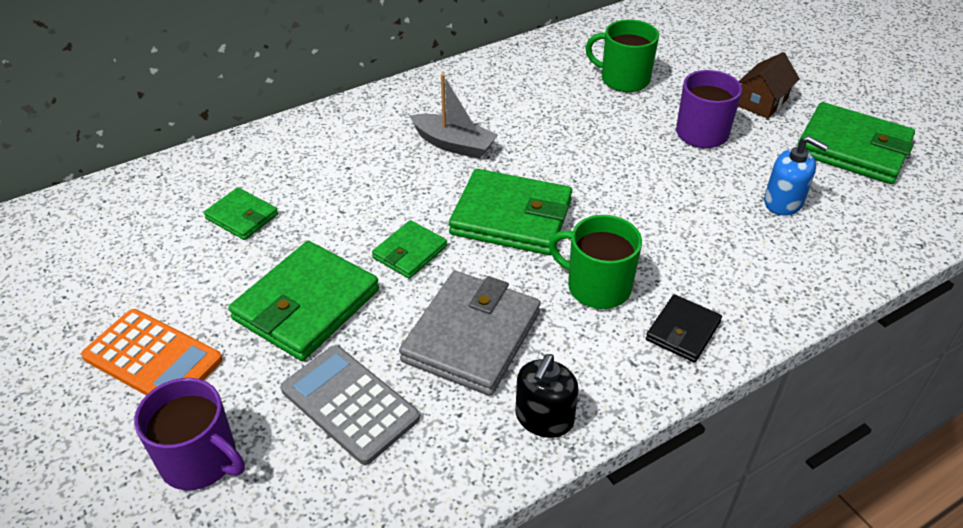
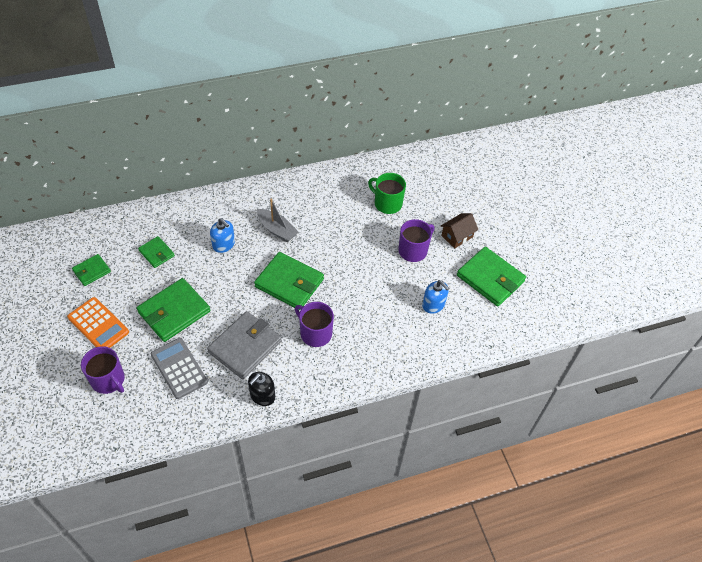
camera: 10 degrees right, 10 degrees up
green wallet [372,220,447,279] -> green wallet moved to [72,254,111,286]
green mug [549,215,642,309] -> purple mug [295,302,334,347]
black wallet [646,294,722,363] -> none
none -> blue soap dispenser [210,218,235,253]

